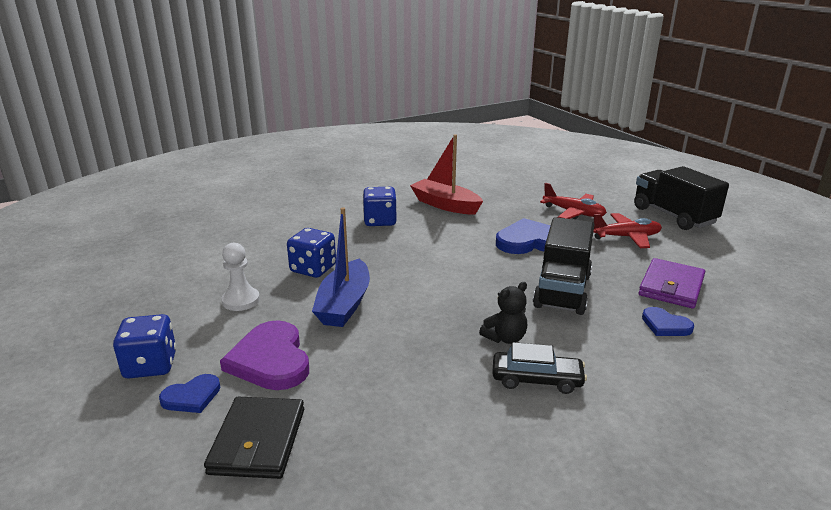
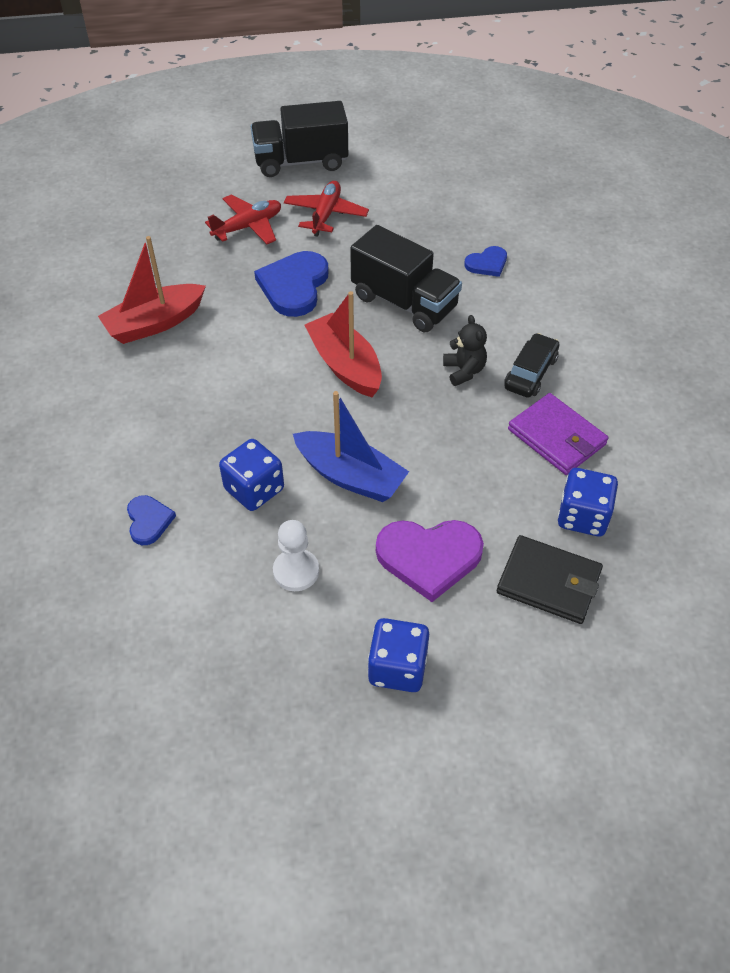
camera: 70 degrees left, 25 degrees up
blue heart [159,374,221,413] -> blue heart moved to [127,495,176,545]
blue dice [363,187,397,226] -> blue dice moved to [558,468,618,536]
purple wallet [639,258,705,309] -> purple wallet moved to [508,393,608,475]
none -> red boat [304,291,382,397]

